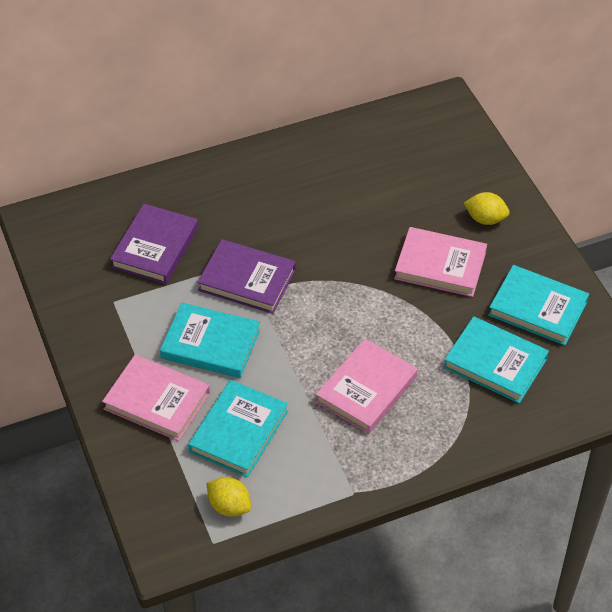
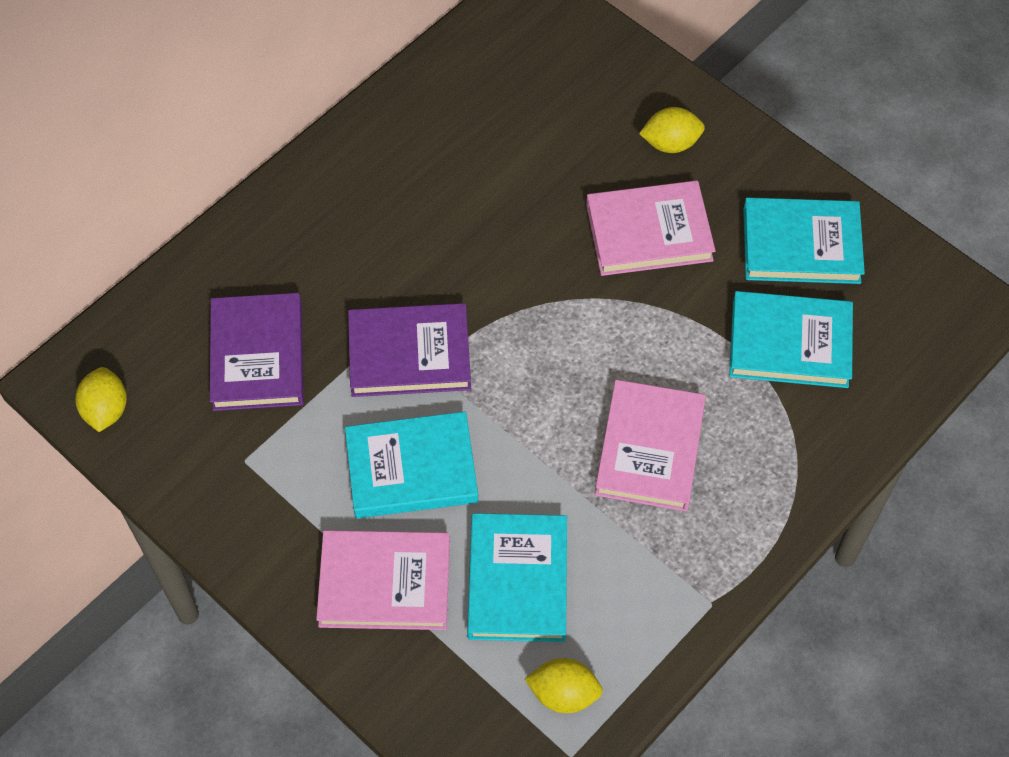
camera: 25 degrees left, 10 degrees up
none -> yellow lemon [75,367,127,432]

